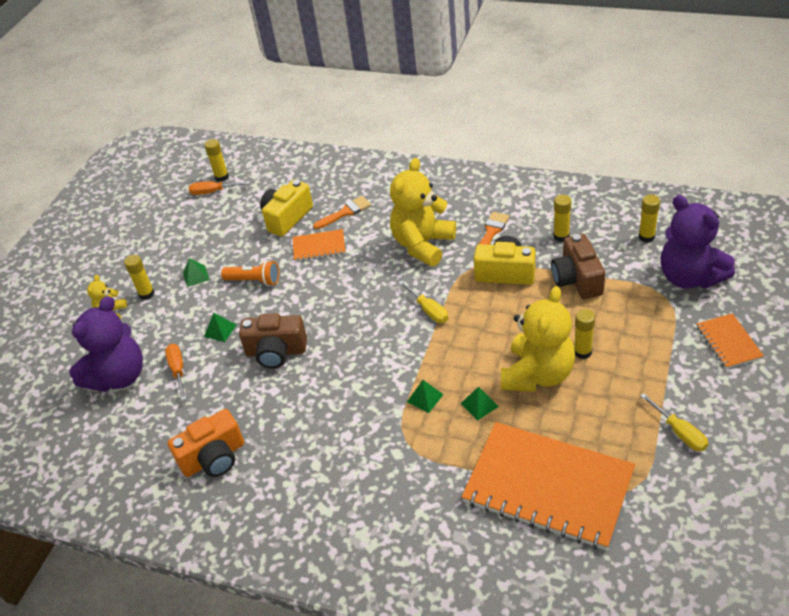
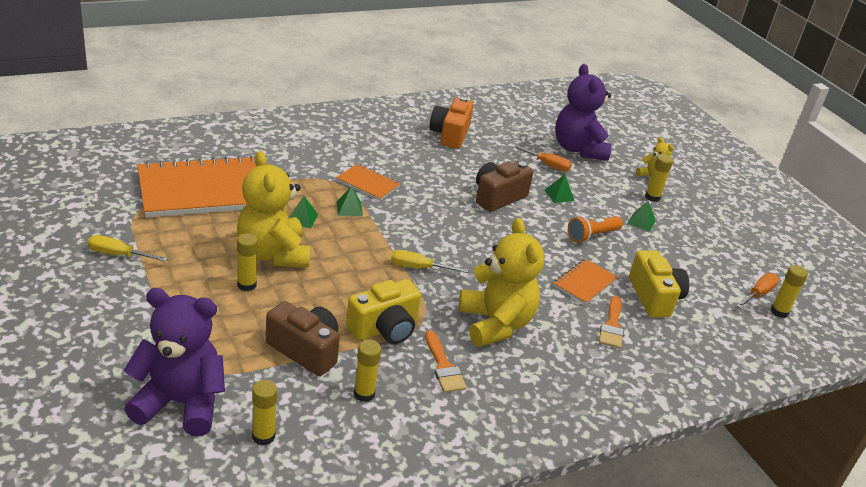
camera: 125 degrees right, 10 degrees down
orange notebook [697,313,764,369] -> orange notebook moved to [336,164,401,201]

